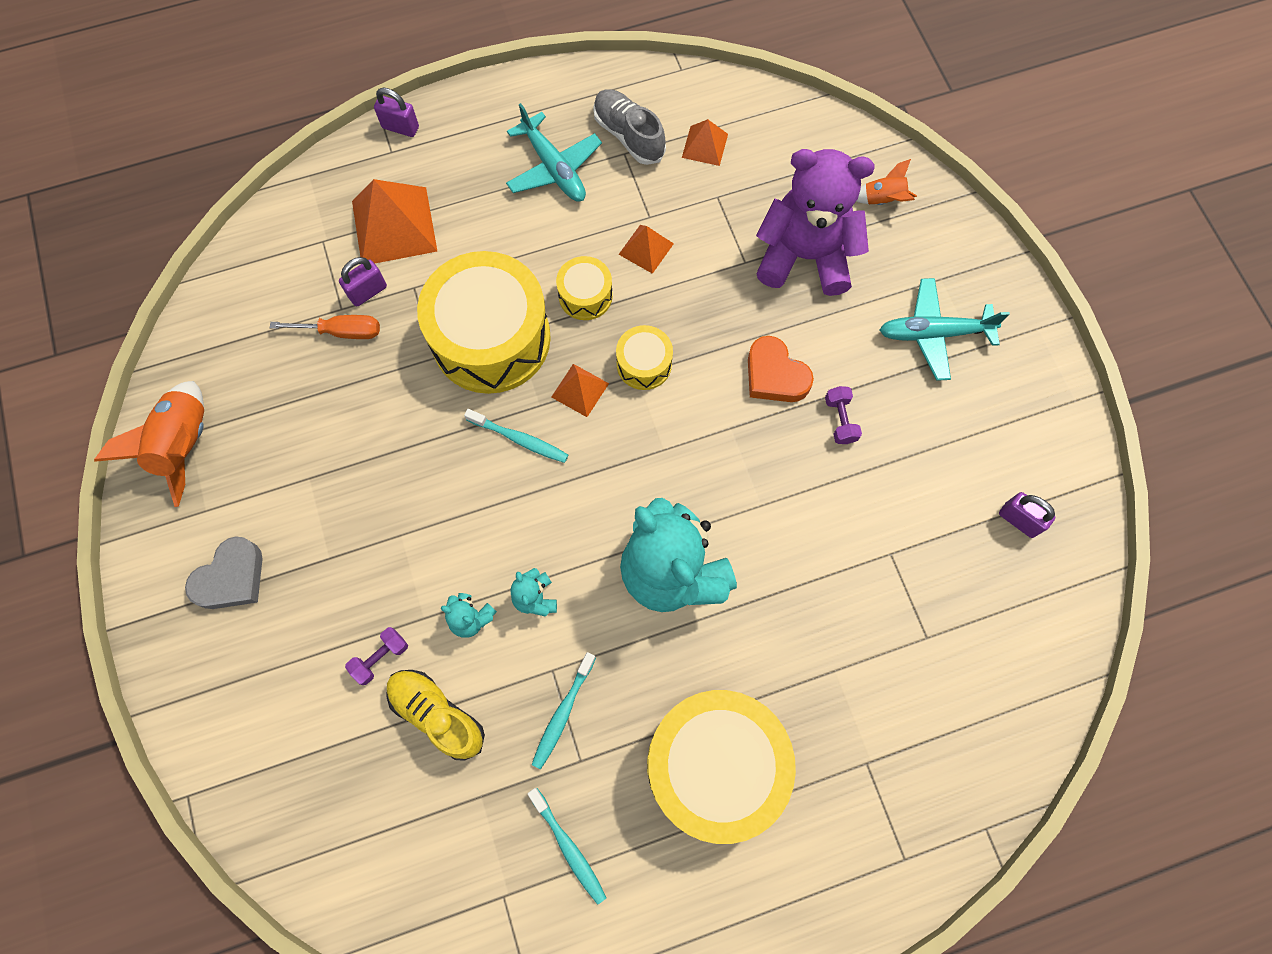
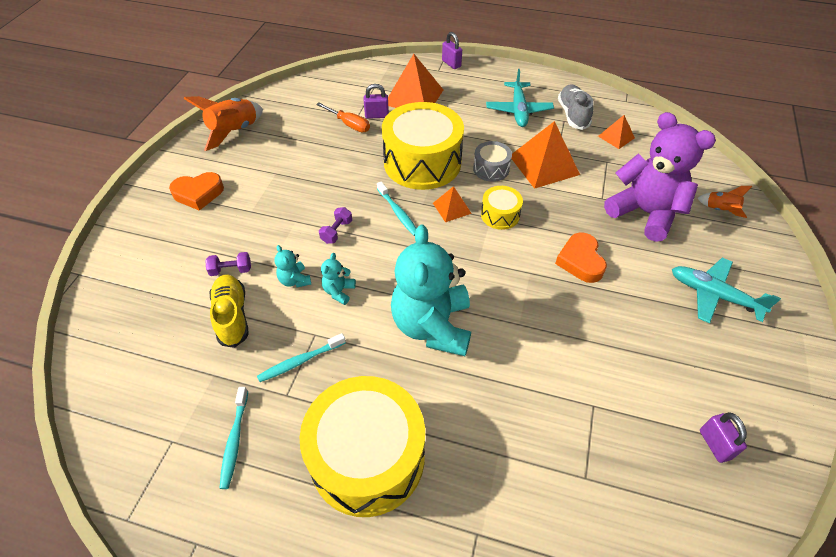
camera: 35 degrees right, 20 degrees down
grey heart [185,536,263,609] -> orange heart [169,172,224,211]
yellow drum [556,256,613,320] -> grey drum [473,141,512,182]
orange pyramid [619,225,674,274] -> orange pyramid [512,121,580,189], size x1.89
purple dumbbell [825,386,862,444] -> purple dumbbell moved to [319,207,352,244]

